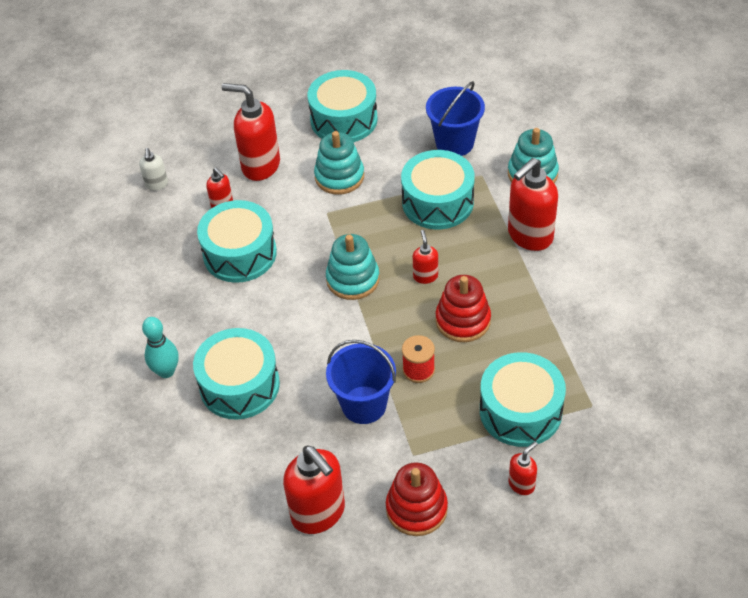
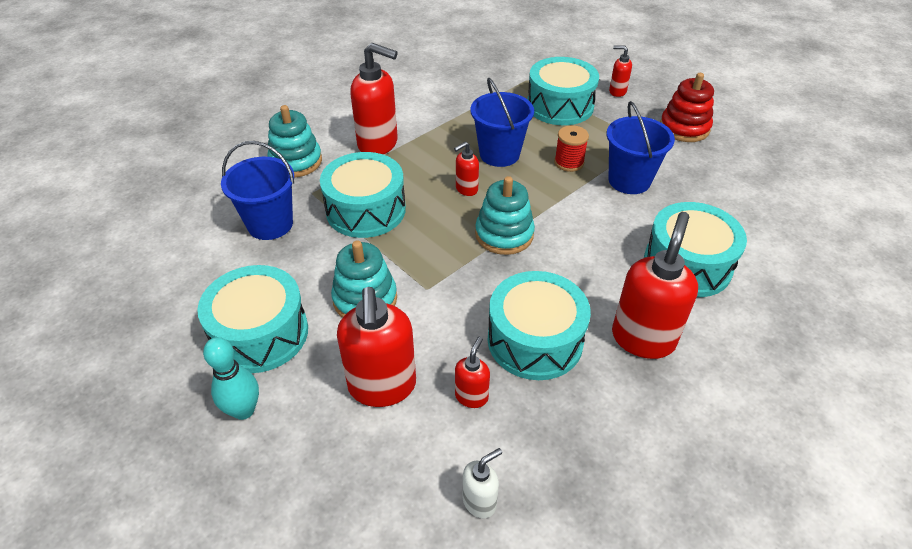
camera: 120 degrees left, 5 degrees down
turquoise bowling pin [142,317,179,378] -> turquoise bowling pin moved to [203,337,259,420]
red soap dispenser [283,445,345,534] -> red soap dispenser moved to [612,212,698,359]
red stacking toy [436,275,491,342] -> blue bucket [471,78,534,167]

